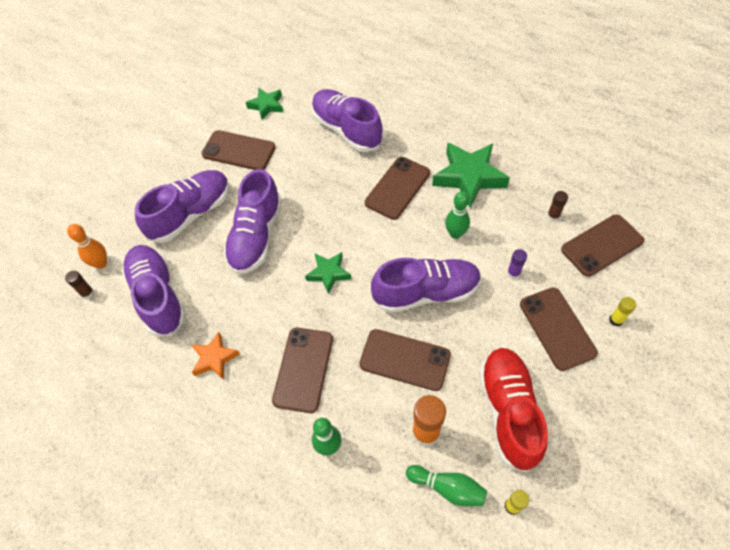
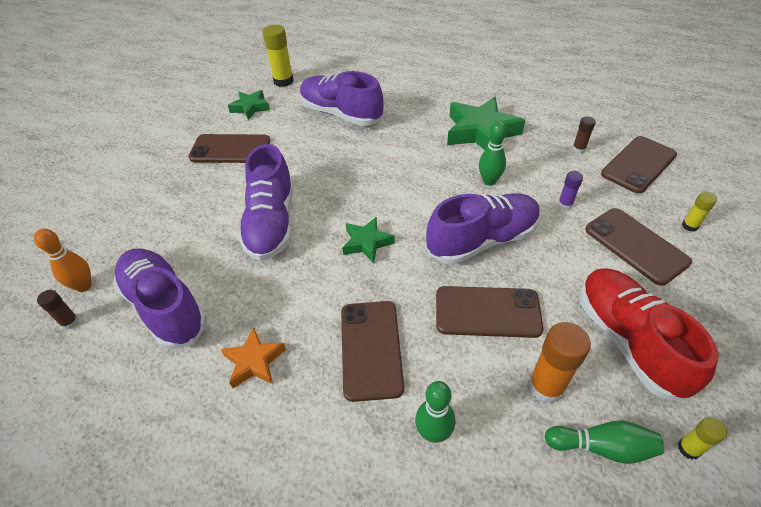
camera: 15 degrees left, 10 degrees down
purple shoe [135,170,230,243] -> none
brown phone [365,157,430,220] -> none
none -> yellow glue stick [262,25,294,87]

